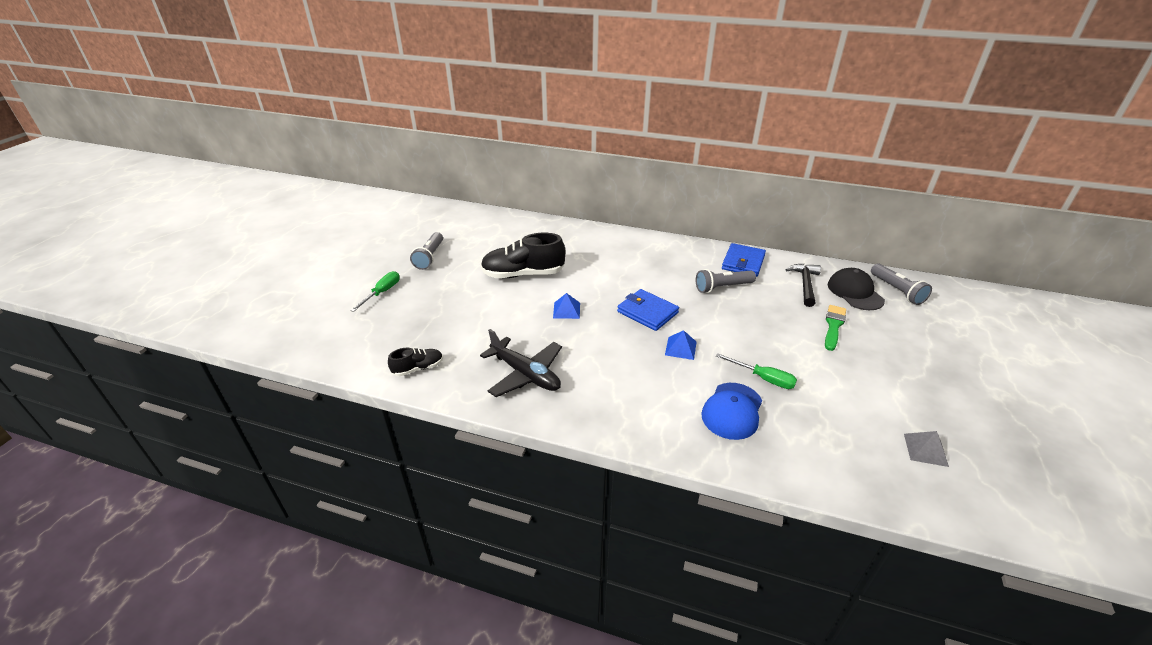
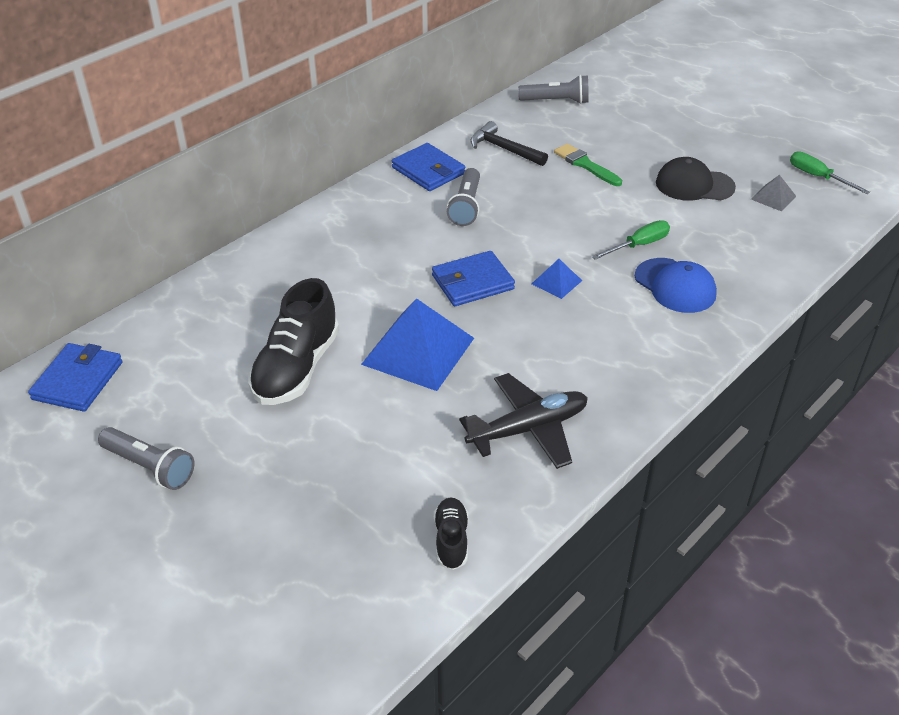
camera: 65 degrees left, 5 degrees up
green screwdriver [350,271,399,312] -> green screwdriver moved to [790,151,870,194]
blue pyramid [553,293,580,319] -> blue pyramid [361,299,474,391], size x2.12
black cap [828,268,885,310] -> black cap moved to [656,157,736,201]
none -> blue wallet [28,343,123,412]

